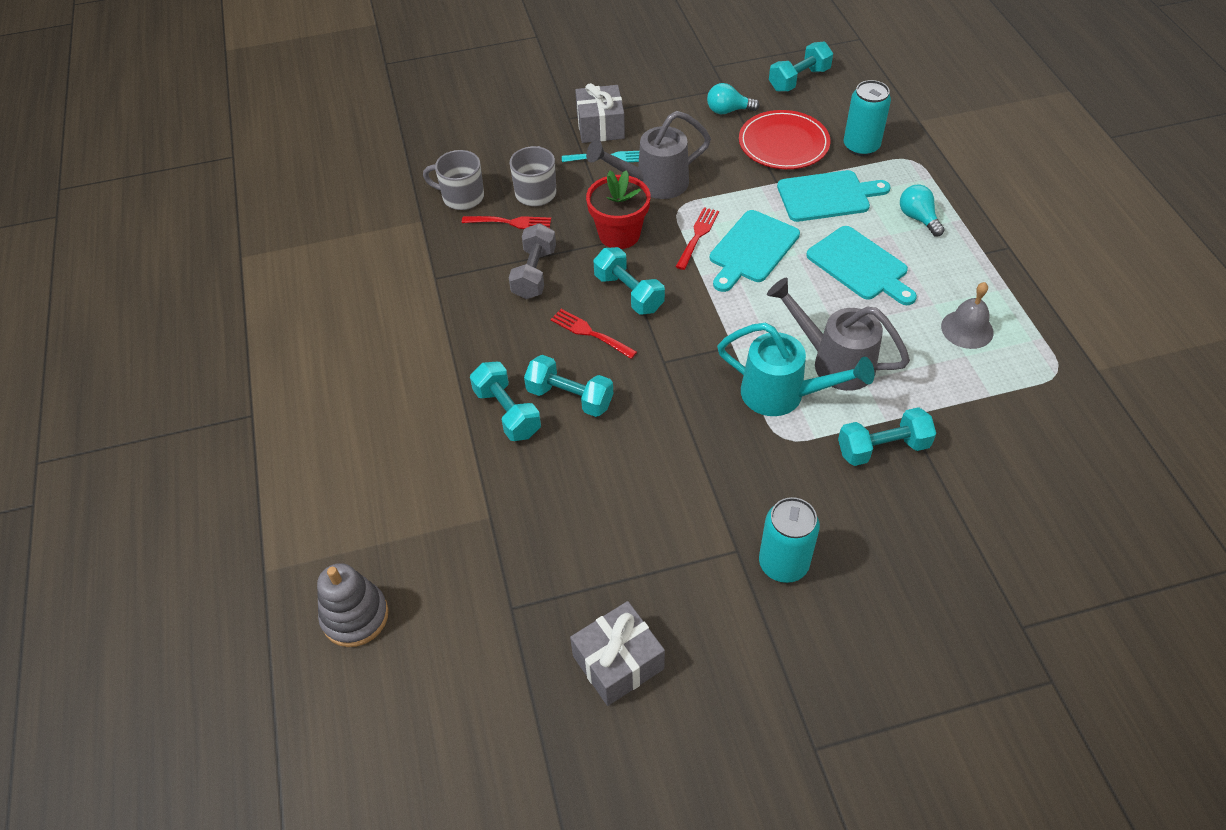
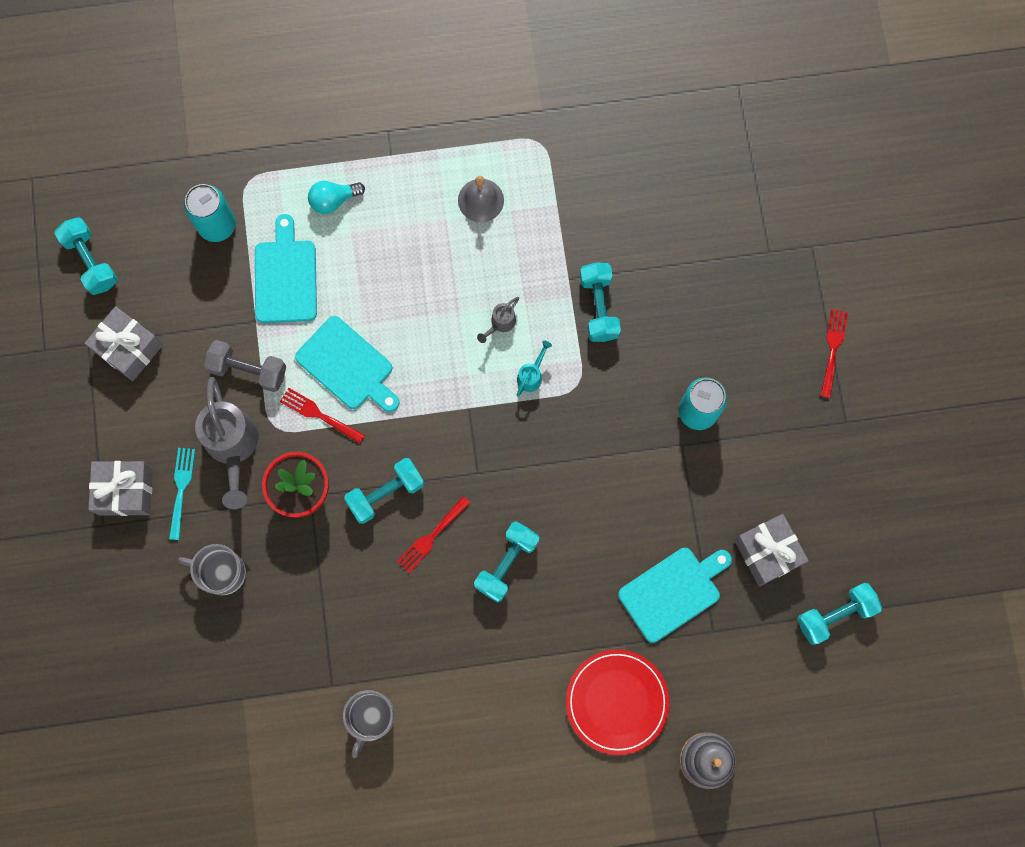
camera: 85 degrees left, 25 degrees up
grey mug [423,150,484,210] -> grey mug moved to [343,690,395,758]
red fork [462,216,551,229] -> red fork moved to [821,309,848,398]
turquoise dumbbell [470,362,541,441] -> turquoise dumbbell moved to [797,583,882,645]
grey dumbbell [509,223,556,299] -> grey dumbbell moved to [204,340,286,392]
turquoise light bulb [707,83,760,114] -> grey gift [84,306,163,381]
turquoise watering can [717,322,875,416] -> turquoise watering can [517,340,552,396], size x0.45
red plate [739,110,830,169] -> red plate moved to [566,649,670,755]
grey watering can [767,278,910,391] -> grey watering can [477,297,519,343], size x0.45
turquoise cutting board [806,226,917,305] -> turquoise cutting board moved to [618,548,732,643]

